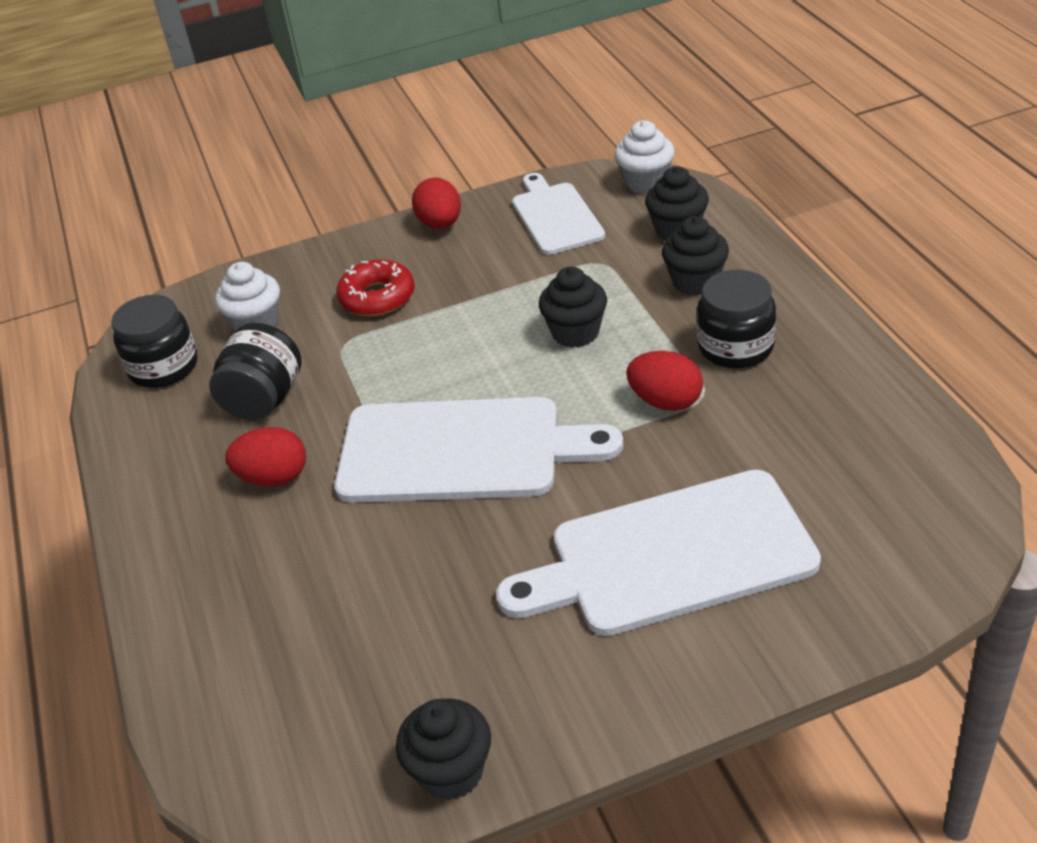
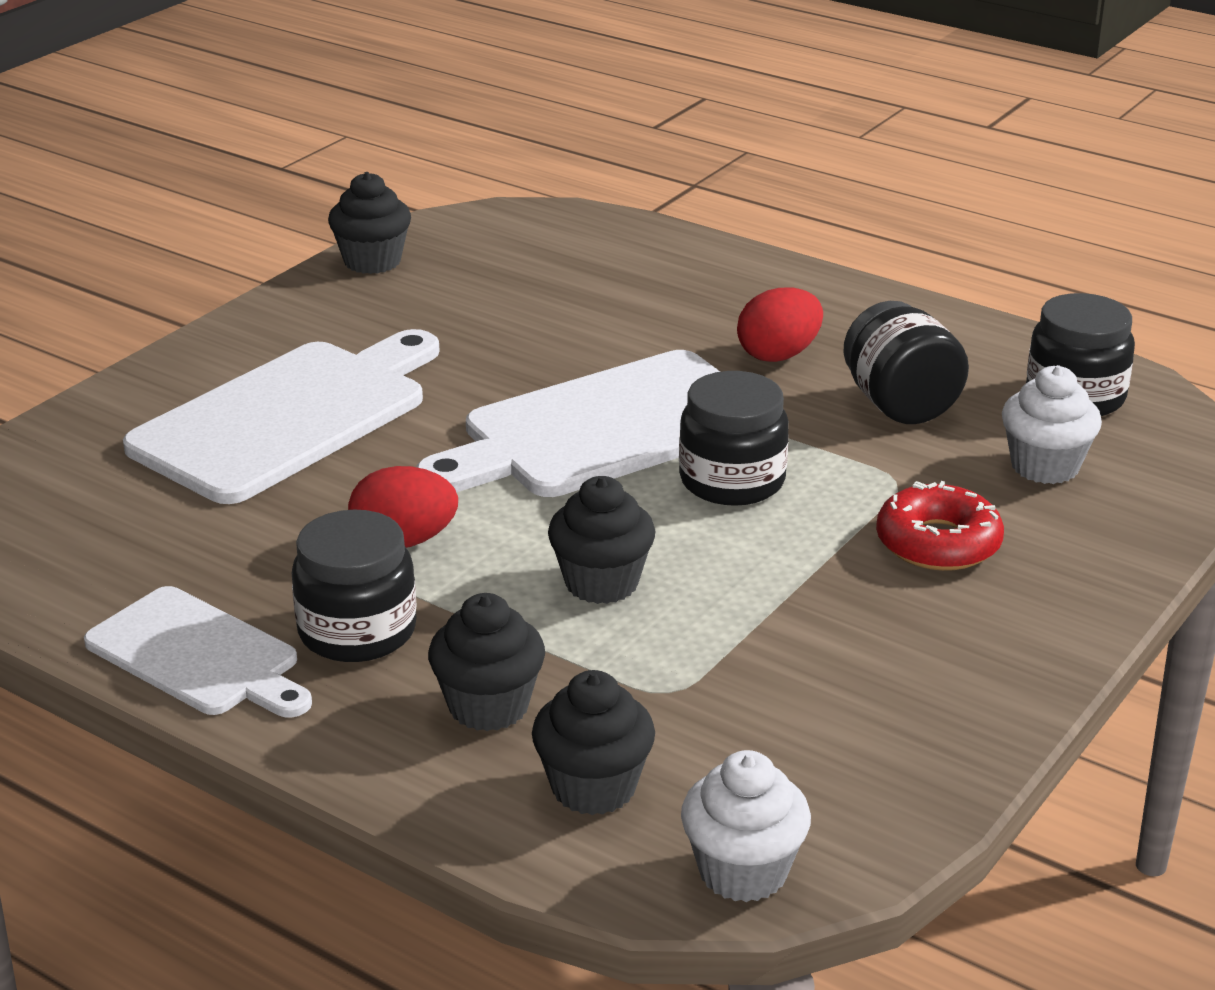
camera: 140 degrees right, 10 degrees down
red egg [412,177,461,229] -> none
white cutting board [512,173,605,255] -> white cutting board moved to [84,586,312,718]
none -> black jar [679,371,789,506]

